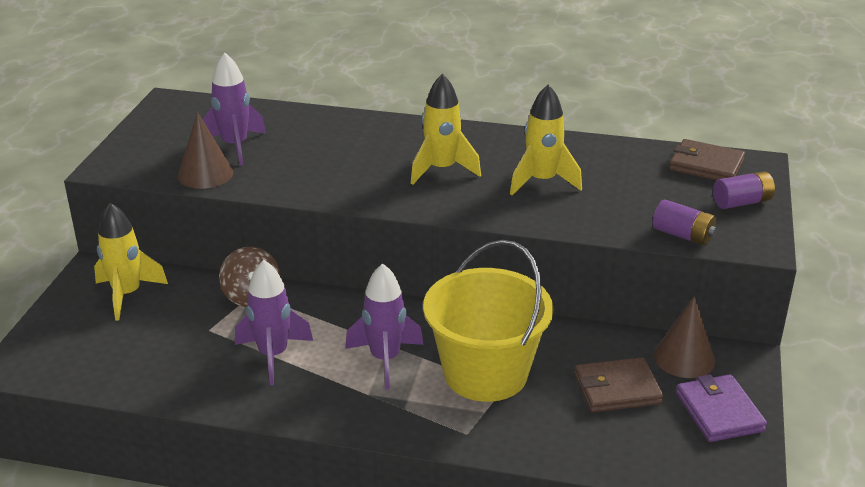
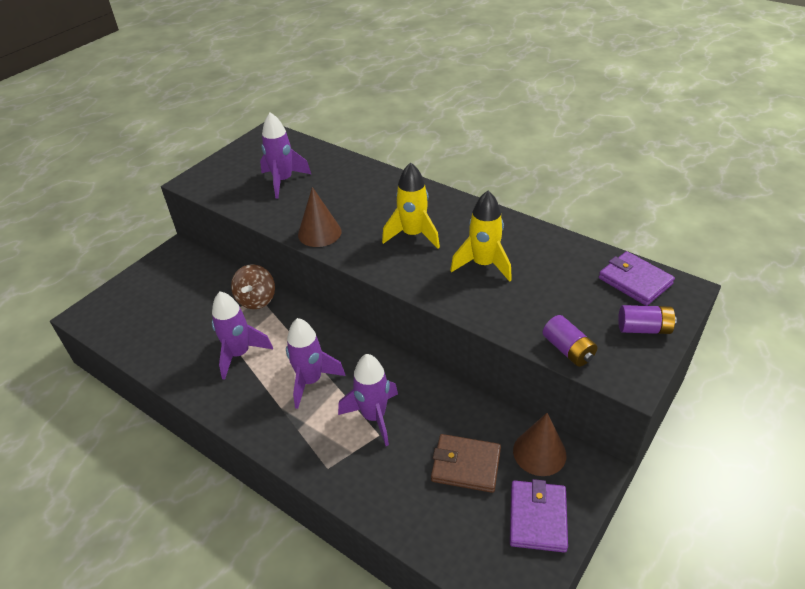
camera: 25 degrees right, 10 degrees up
yellow rocket [94,203,168,321] -> none
brown cone [178,112,233,189] -> brown cone moved to [298,187,341,247]
yellow bucket [423,240,553,402] -> purple rocket [338,354,398,446]
brown wallet [669,139,745,180] -> purple wallet [599,251,675,306]

